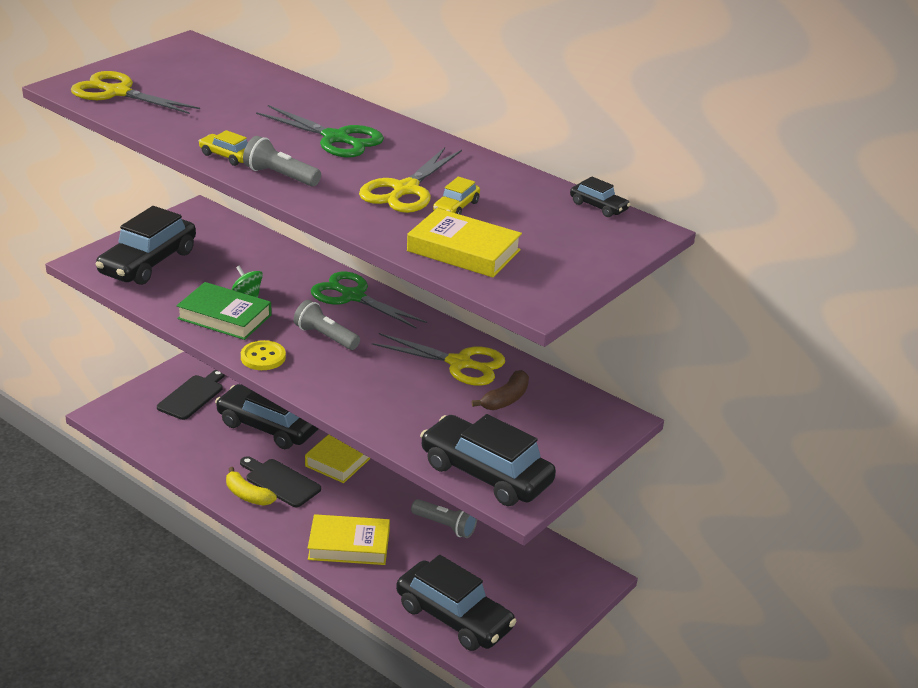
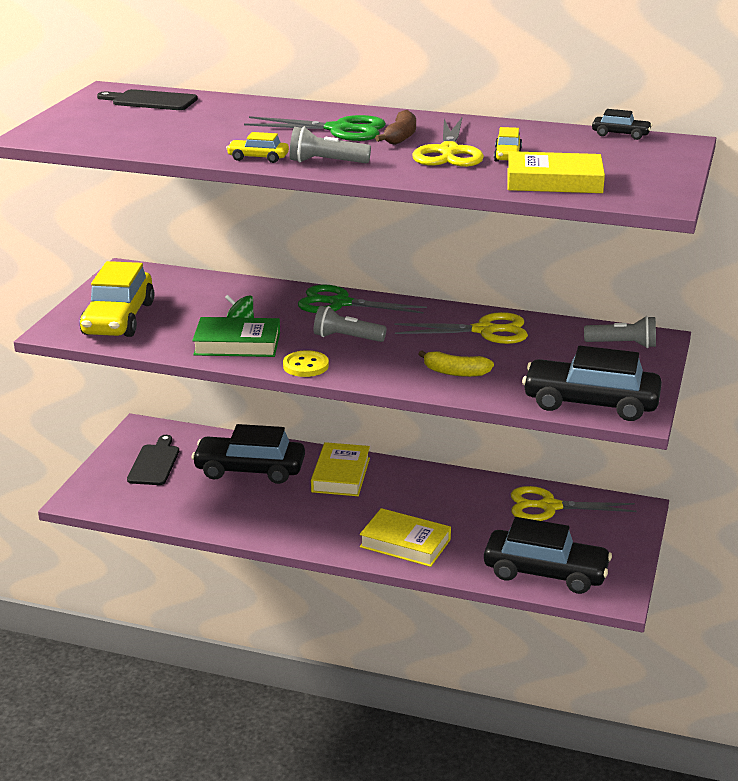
camera: 20 degrees left, 5 degrees down
yellow scissors [71,71,200,114] -> yellow scissors moved to [511,486,637,521]
black car [95,206,196,285] -> yellow car [80,261,154,337]
yellow banana [226,467,277,506] -> yellow banana moved to [419,351,494,377]
black cutting board [240,456,321,507] -> black cutting board moved to [97,89,198,110]
yellow book [308,514,390,565] -> yellow book turned 45 degrees clockwise [360,508,451,567]
grey flashlight [411,499,477,538] -> grey flashlight moved to [584,316,656,348]
brown banana [472,370,529,410] -> brown banana moved to [375,110,416,145]

